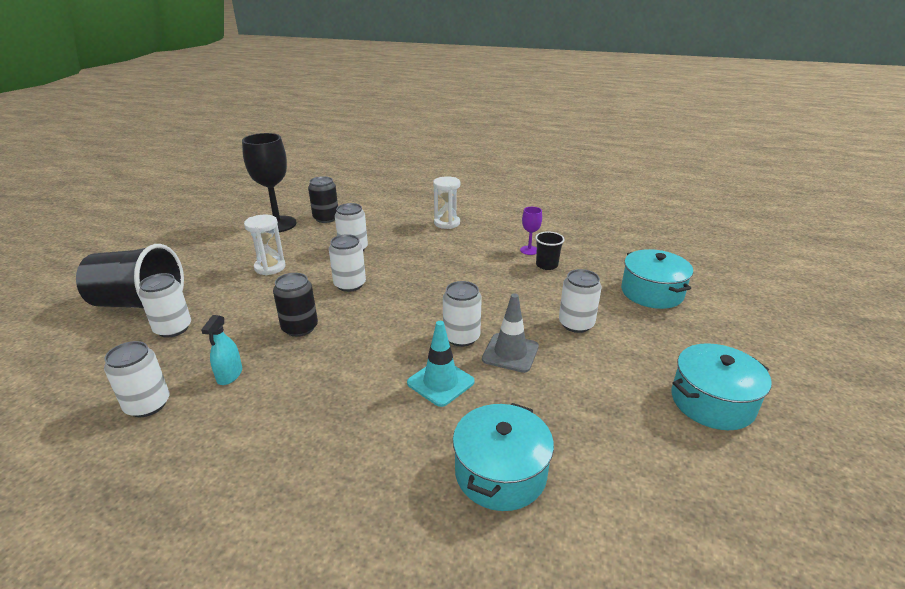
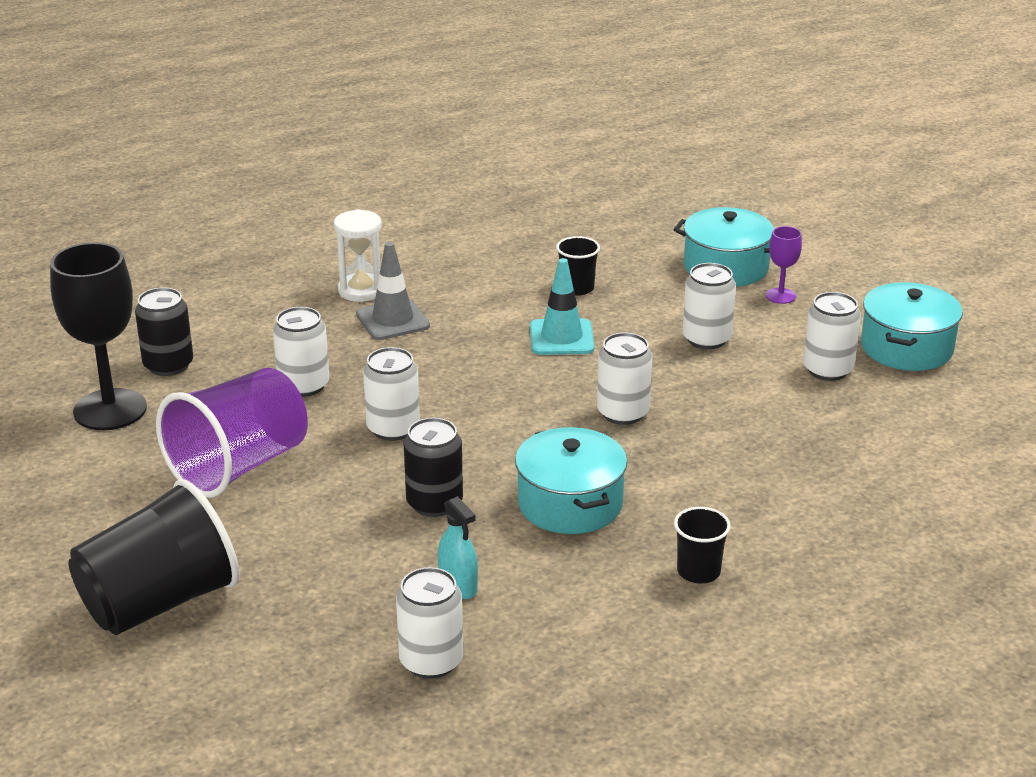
camera: 45 degrees left, 0 degrees up
white can [139,273,191,338] -> white can moved to [803,292,861,381]
white hourglass [244,214,286,275] -> purple cup [156,368,308,498]
turquoise traffic cone [407,321,475,407] -> turquoise traffic cone moved to [530,258,594,355]
turquoise pot [453,403,554,511] -> turquoise pot moved to [515,427,627,534]
grey traffic cone [482,293,539,373] -> grey traffic cone moved to [356,242,430,340]
purple goblet [520,207,542,255] -> purple goblet moved to [766,226,802,304]
none -> black cup [674,507,731,583]

